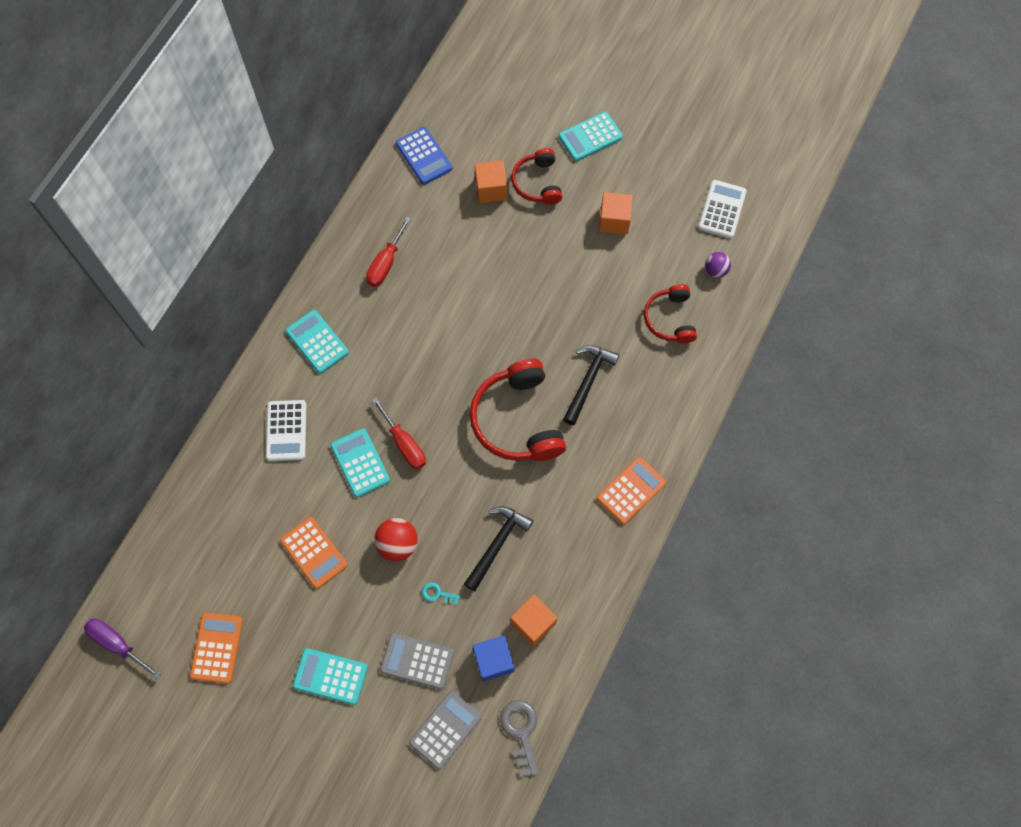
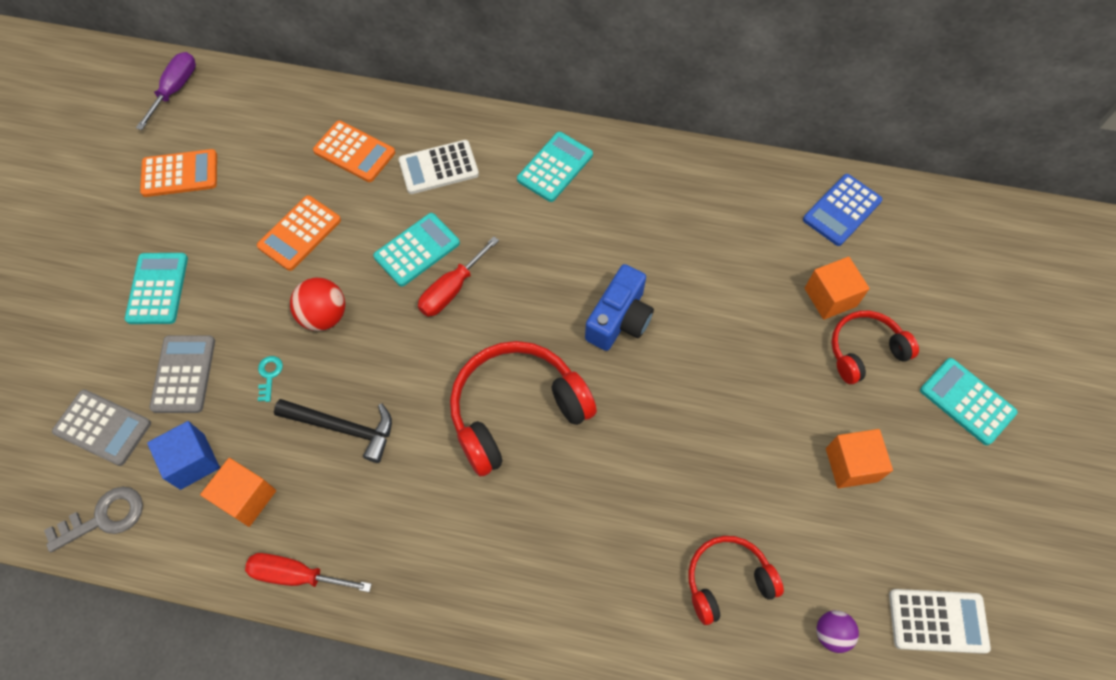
camera: 75 degrees right, 5 degrees down
red screwdriver [366,217,411,287] -> red screwdriver moved to [245,553,372,592]
black hammer [563,345,619,425] -> none
orange calculator [597,457,666,525] -> orange calculator moved to [313,120,395,182]
none -> blue camera [585,264,654,351]

